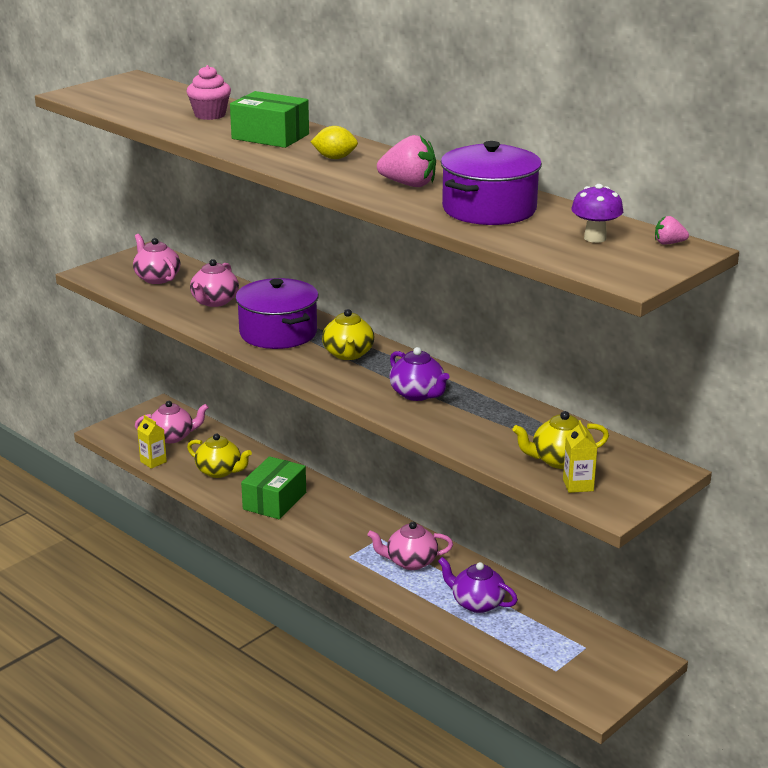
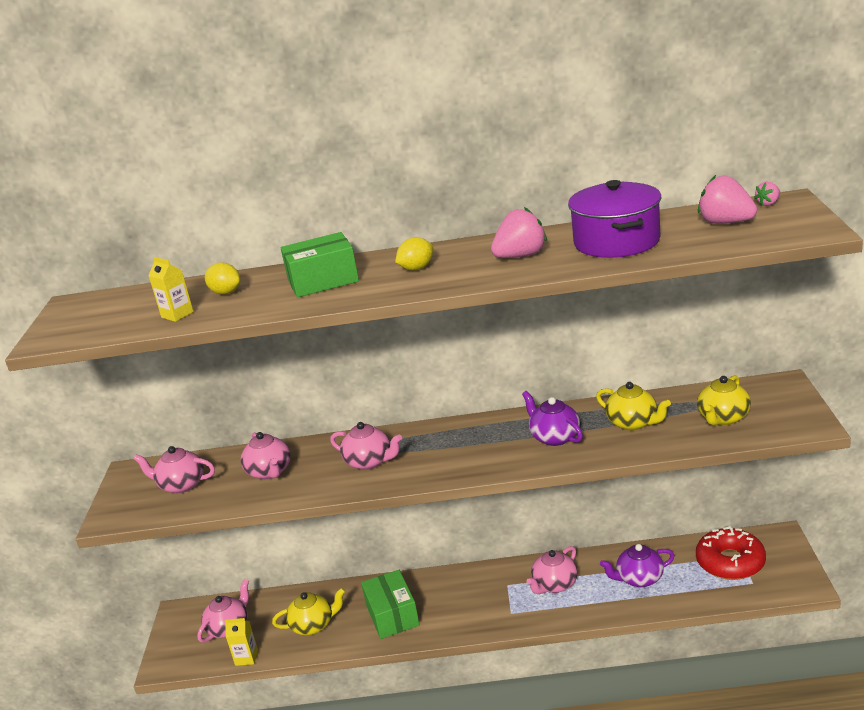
camera: 40 degrees left, 0 degrees up
pink cupcake [186,65,231,120] -> yellow lemon [205,263,241,294]
purple pot [235,278,318,349] -> pink teapot [330,422,402,470]
yellow teapot [322,309,374,360] -> yellow teapot moved to [596,382,671,430]
purple teapot [389,347,450,401] -> purple teapot turned 135 degrees counterclockwise [522,391,583,446]
yellow carton [563,420,597,493] -> yellow carton moved to [148,257,194,322]
purple mushroom [571,184,623,243] -> pink strawberry [698,175,757,224]
none -> red donut [696,526,766,580]

